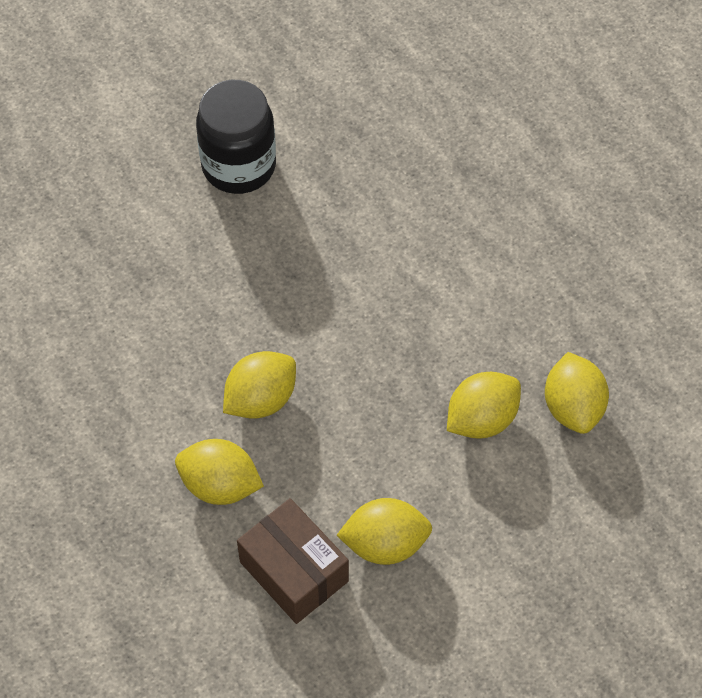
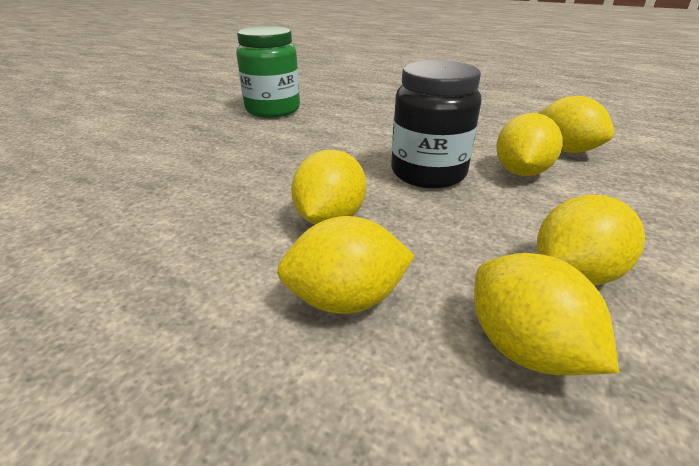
camera: 30 degrees left, 25 degrees down
black jar [196,80,276,194] -> black jar moved to [391,60,481,189]
brown box [237,498,349,624] -> yellow lemon [474,253,619,375]
none -> green jar [236,26,300,118]

